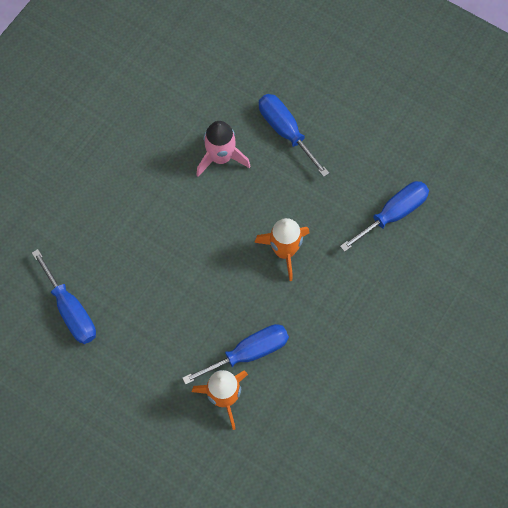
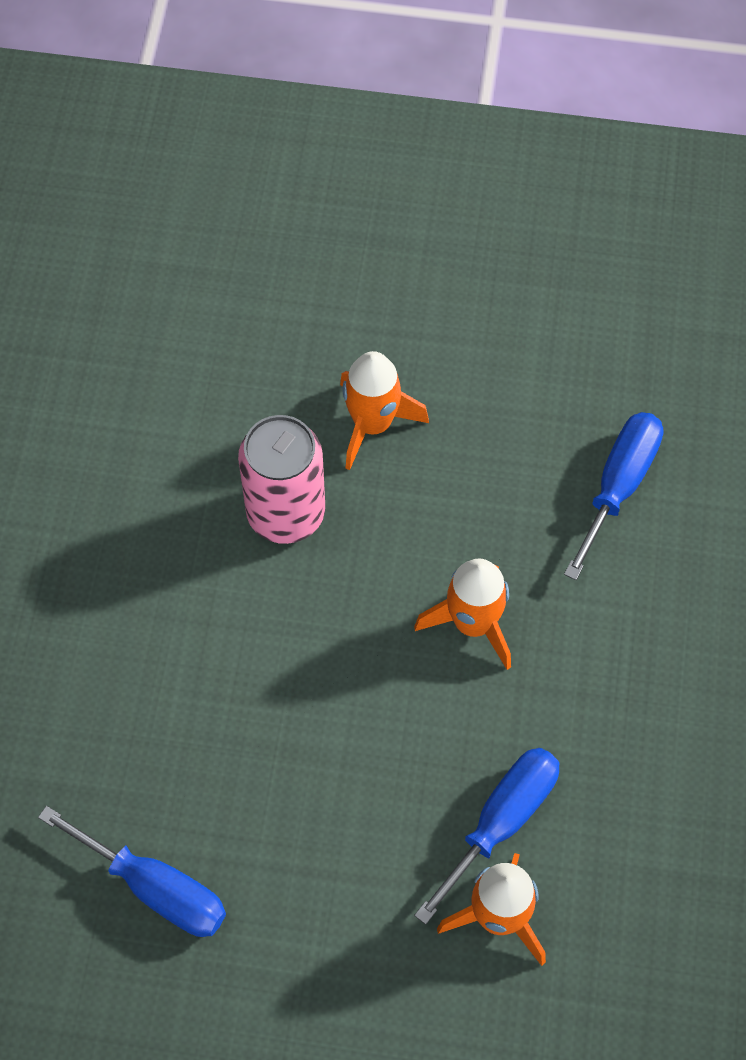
camera: 25 degrees left, 5 degrees down
pink rocket [197,121,251,177] -> pink can [238,415,325,544]
blue screwdriver [259,94,329,177] -> orange rocket [340,351,429,470]

